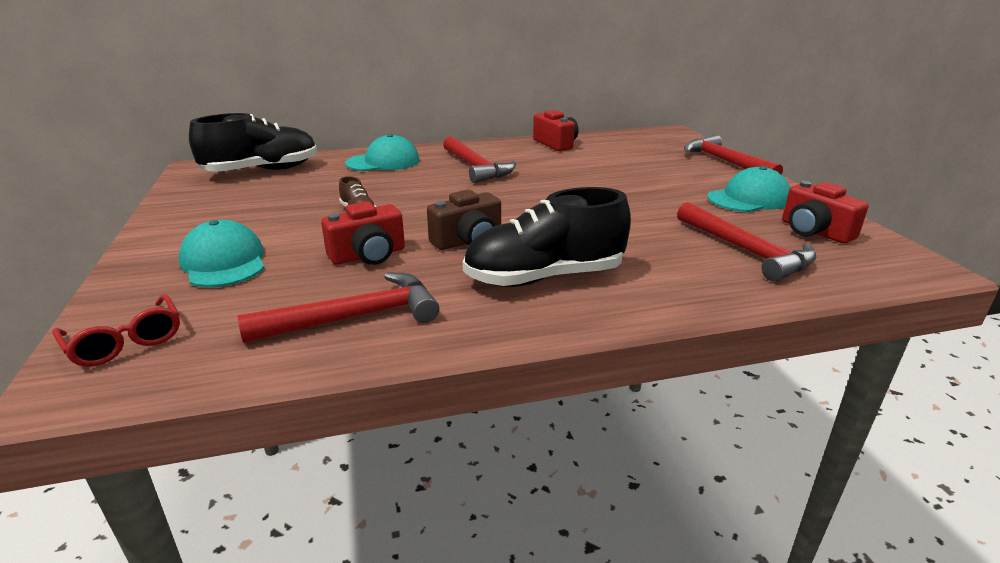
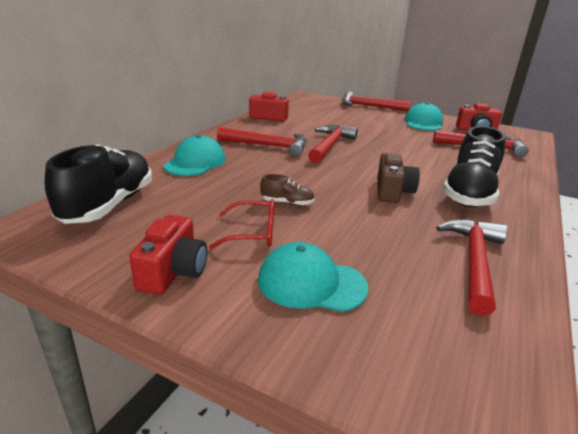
camera: 50 degrees left, 0 degrees up
red glasses [52,294,180,367] -> red glasses moved to [209,199,274,249]
red camera [321,201,405,265] -> red camera moved to [129,215,207,295]
none -> red hammer [308,125,358,163]

